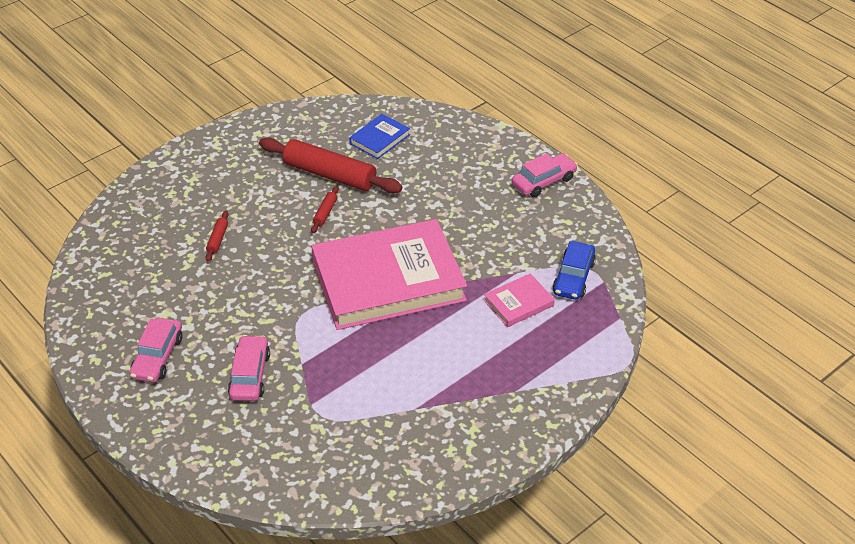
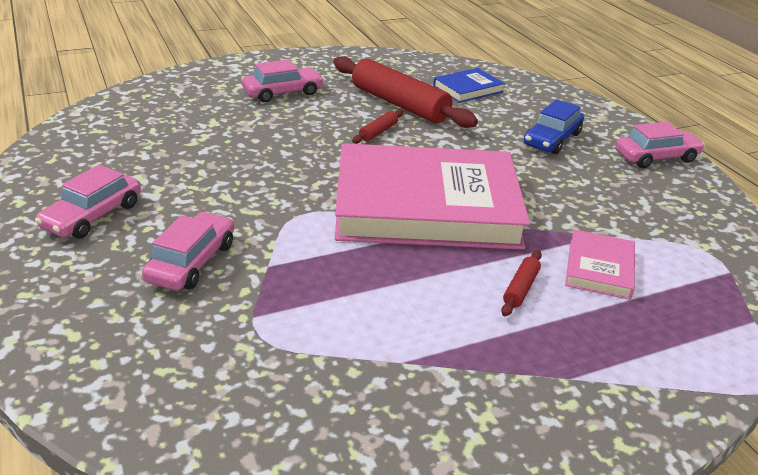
camera: 15 degrees right, 10 degrees down
red rolling pin [205,211,229,262] -> red rolling pin moved to [501,250,542,316]
pink book [484,273,555,327] -> pink book turned 60 degrees counterclockwise [565,229,635,300]
blue car [552,241,596,300] -> blue car moved to [524,99,584,154]
none -> pink car [242,59,324,102]

